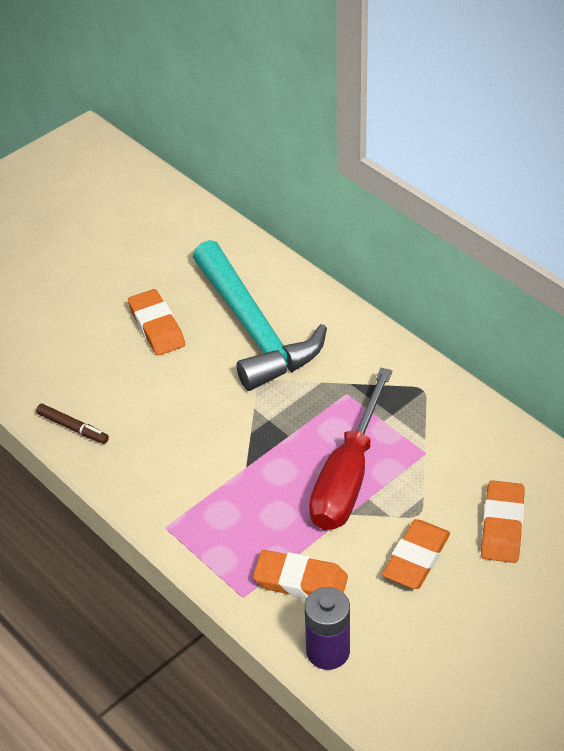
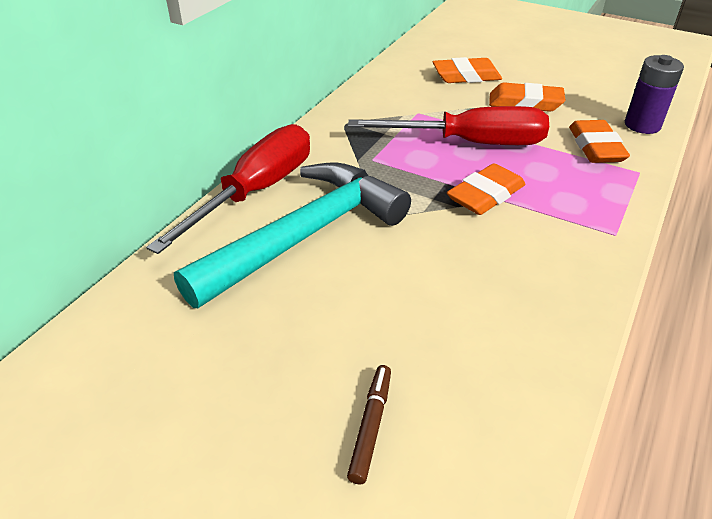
camera: 110 degrees left, 5 degrees down
brown marker [36,403,109,444] -> brown marker moved to [347,365,391,484]
orange eraser [128,289,185,356] -> orange eraser moved to [447,163,525,215]
none -> red screwdriver [146,124,310,254]

